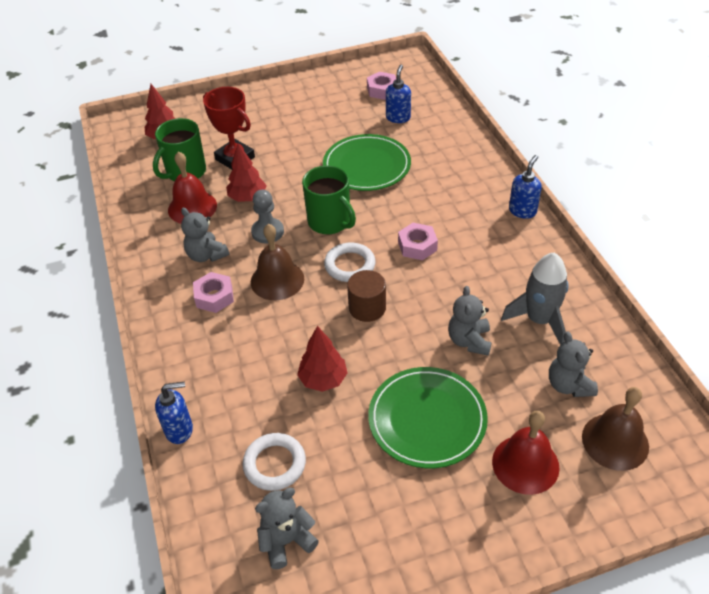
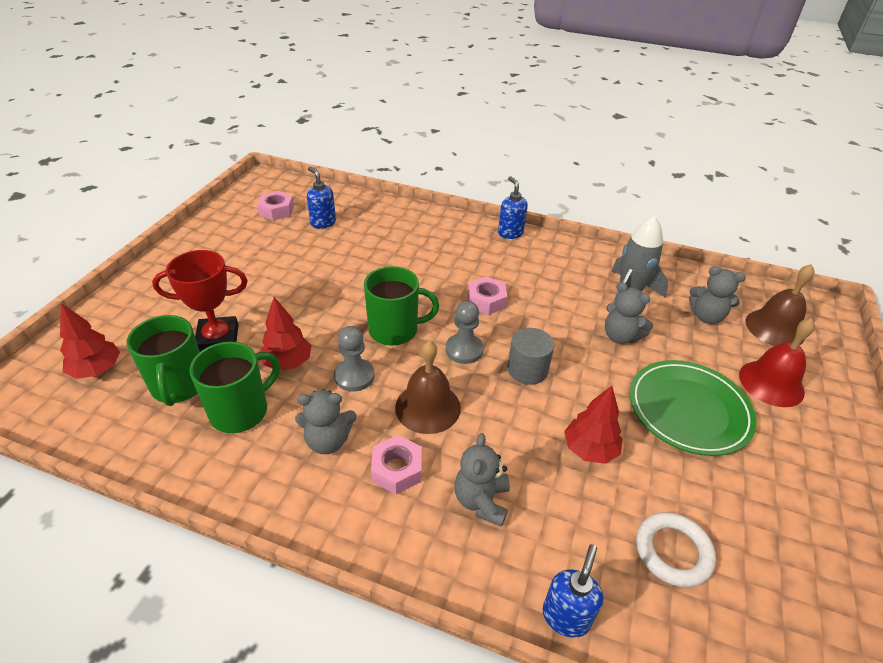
camera: 55 degrees left, 5 degrees down
red bell [168,151,217,224] -> green mug [189,342,280,433]
grey teddy bear [255,488,319,569] -> grey teddy bear moved to [454,433,510,527]
green plate [323,134,411,191] -> none
white ring [324,243,375,282] -> grey pawn [446,301,484,364]
brown cylinder [347,270,386,322] -> grey cylinder [508,328,554,385]

